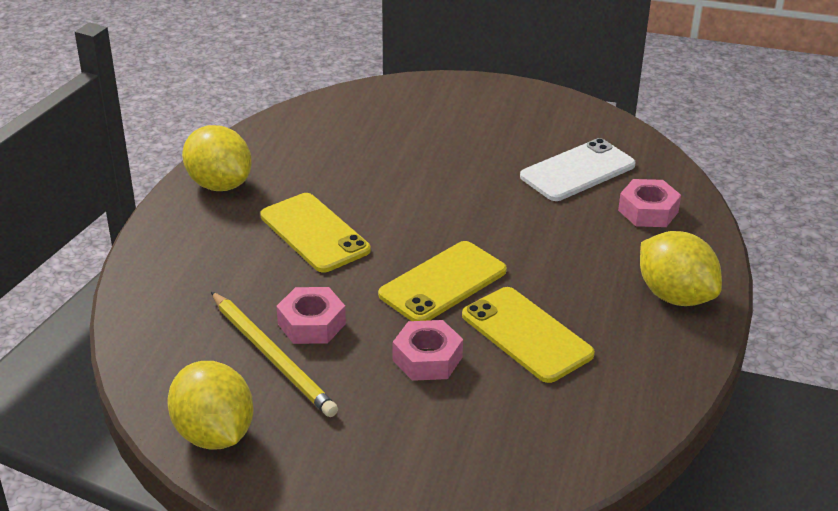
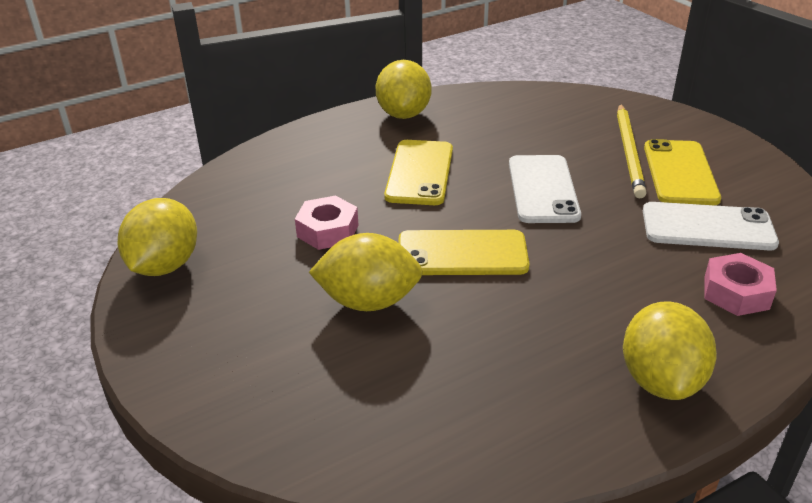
camera: 45 degrees right, 0 degrees up
yellow pencil [211,292,338,417] -> yellow pencil moved to [617,104,646,199]
pink nut [393,320,463,381] -> yellow lemon [309,233,423,311]
yellow phone [462,287,595,383] -> yellow phone moved to [644,139,721,205]
none -> white phone [509,155,581,223]

